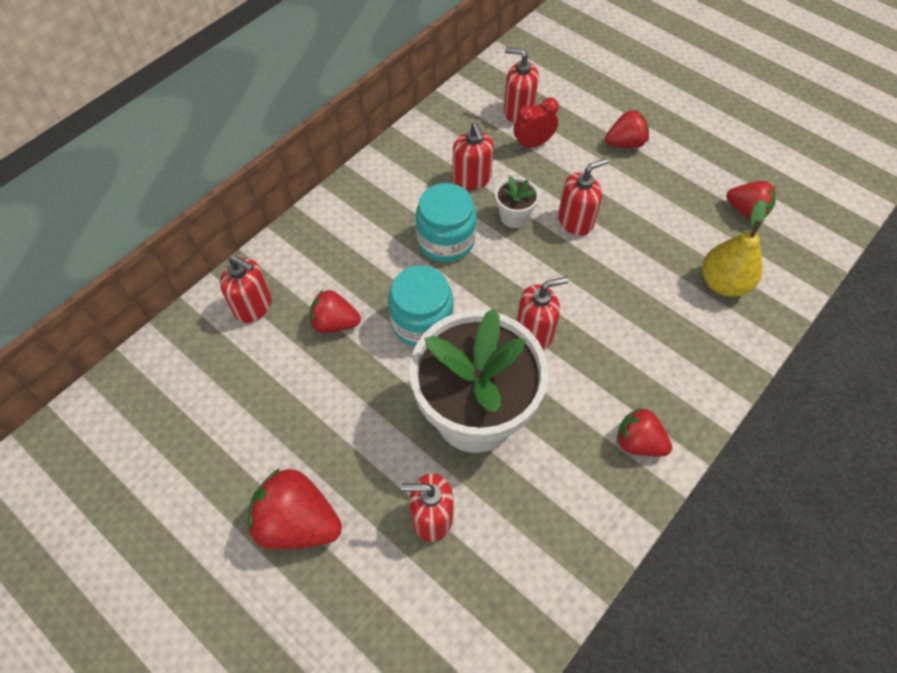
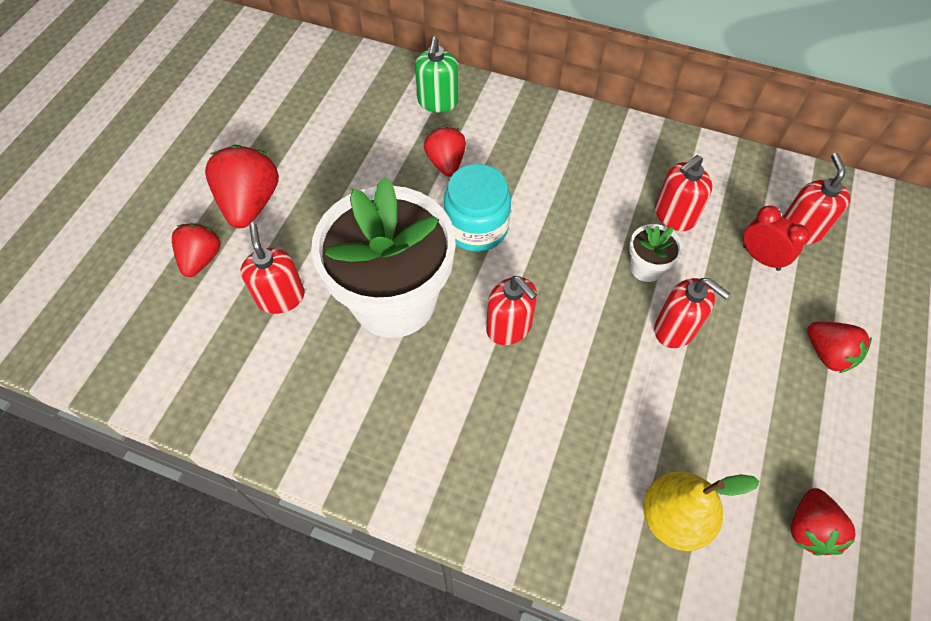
camera: 70 degrees right, 0 degrees up
red soap dispenser [220,256,272,323] -> green soap dispenser [415,36,459,113]
turquoise jar [416,183,476,262] -> none
red strawberry [617,407,672,457] -> red strawberry moved to [172,223,221,277]

